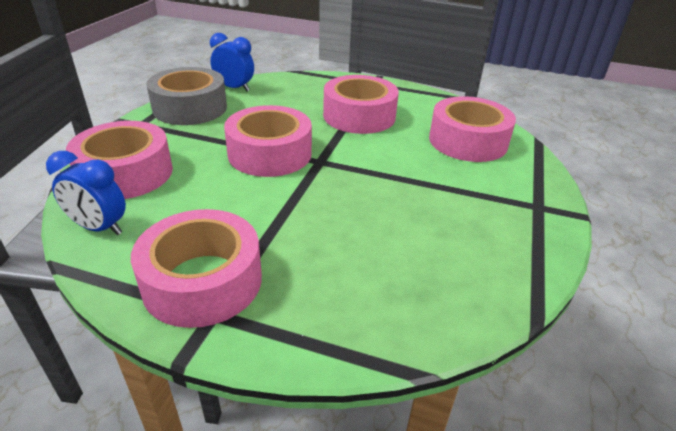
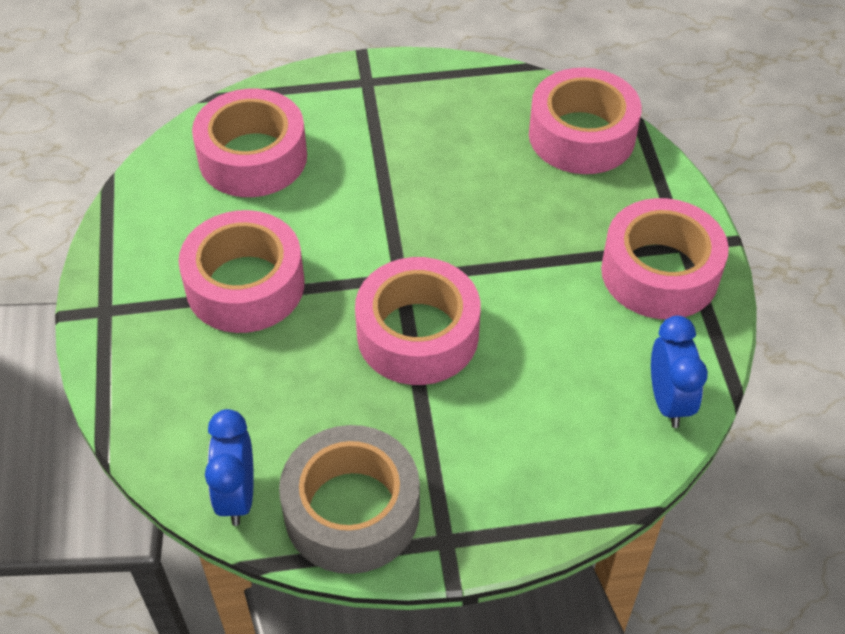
camera: 115 degrees left, 15 degrees up
pink tape [66,121,173,199] -> pink tape moved to [529,68,642,174]

